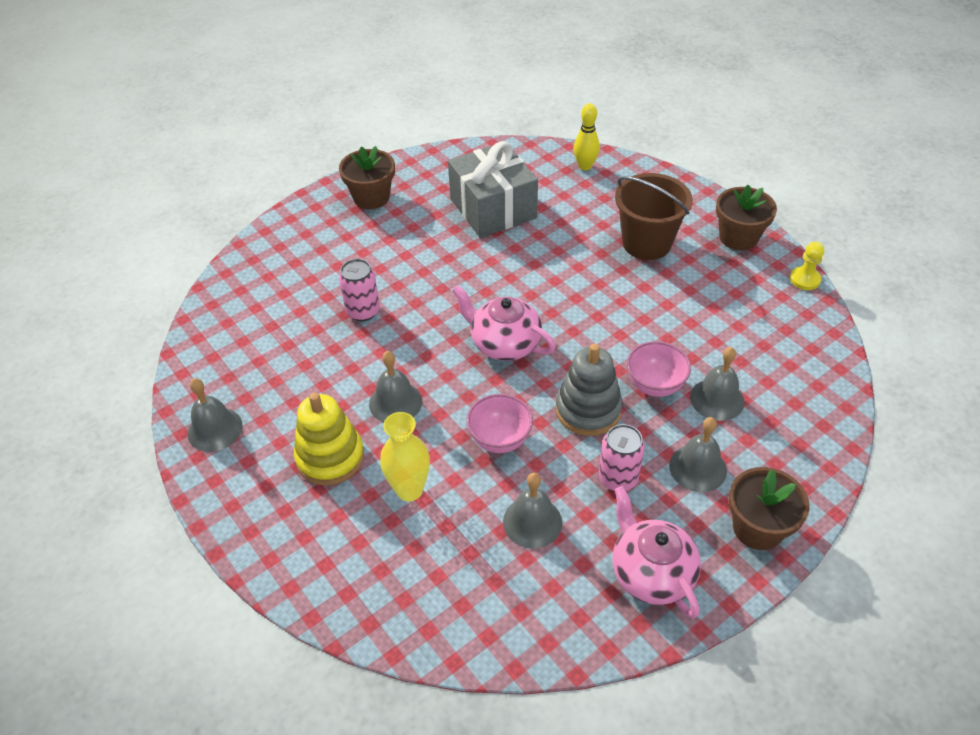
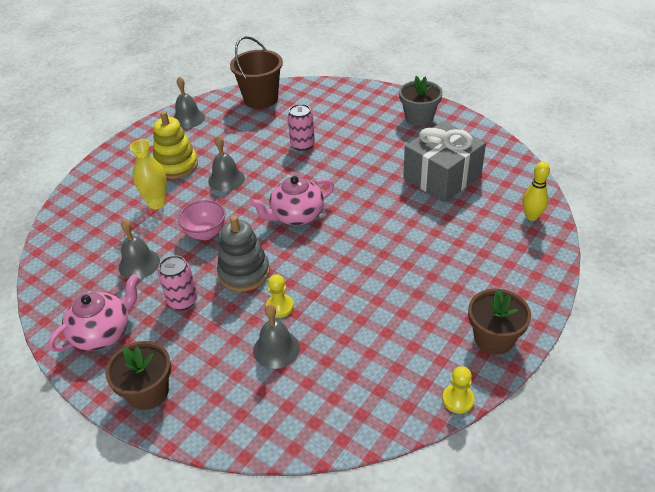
camera: 75 degrees right, 5 degrees down
brown flower pot [339,146,395,209] -> grey flower pot [399,76,443,126]
pink teapot [452,285,556,361] -> pink teapot turned 135 degrees counterclockwise [250,176,334,225]
brown bucket [615,173,693,260] -> brown bucket moved to [230,36,283,109]
pink bowl [627,341,691,397] -> yellow pawn [266,274,294,318]
grey bell [669,417,727,492] -> none

